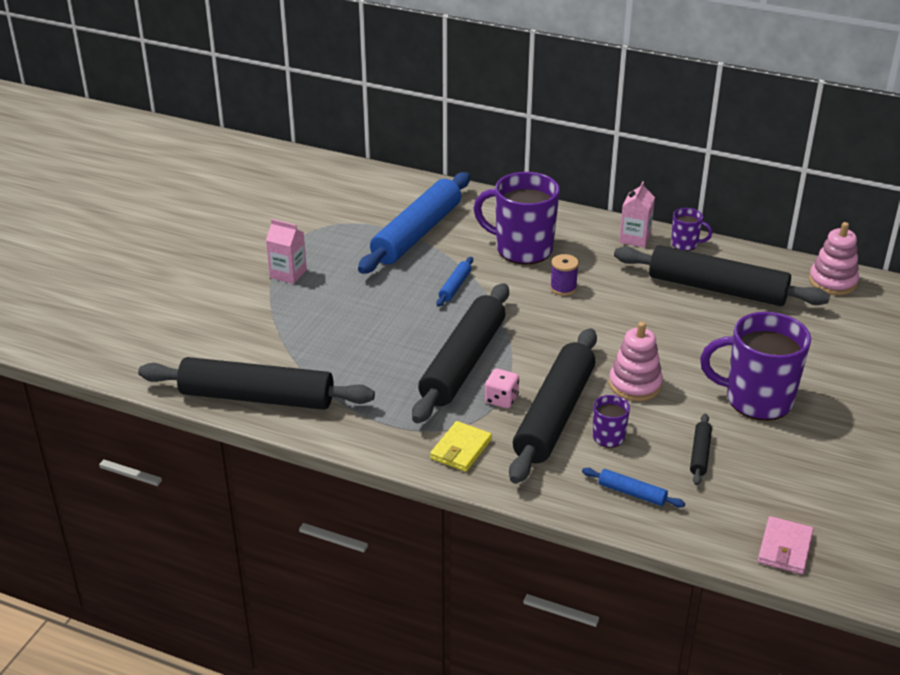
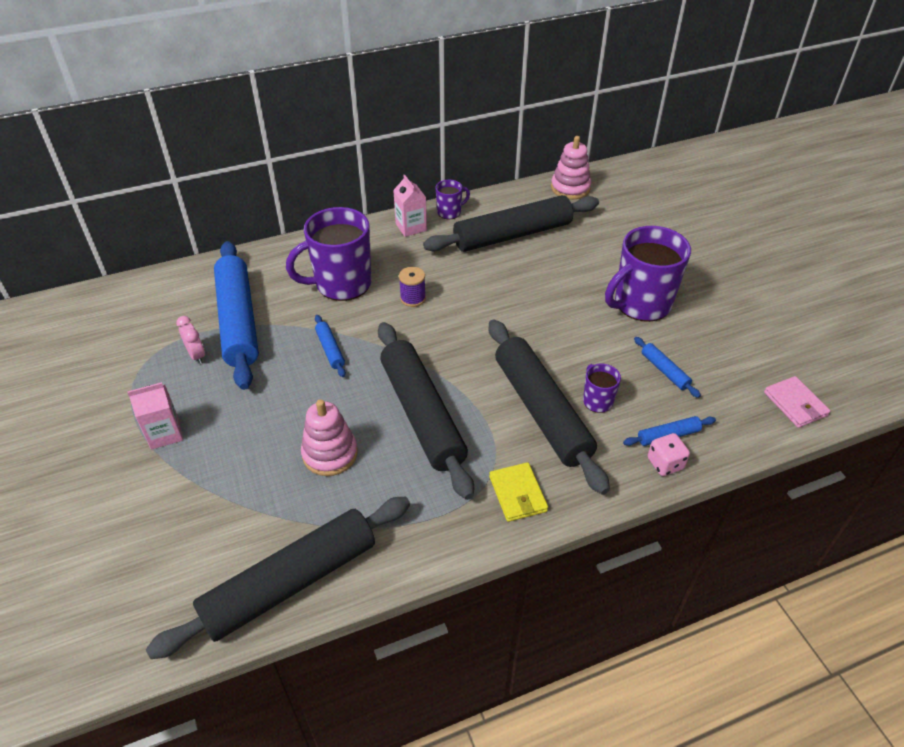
camera: 45 degrees left, 10 degrees up
pink dice [485,368,519,408] -> pink dice moved to [648,433,690,476]
pink stacking toy [609,322,663,401] -> pink stacking toy moved to [301,399,358,476]
black rolling pin [690,414,712,485] -> blue rolling pin [634,337,701,398]
none -> pink clock [176,316,205,364]

